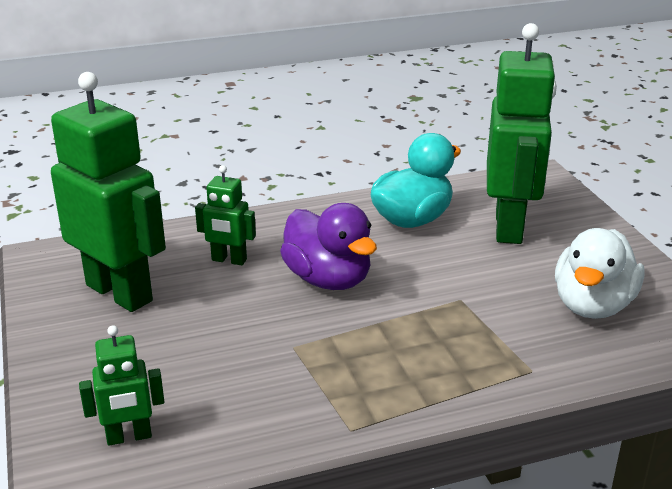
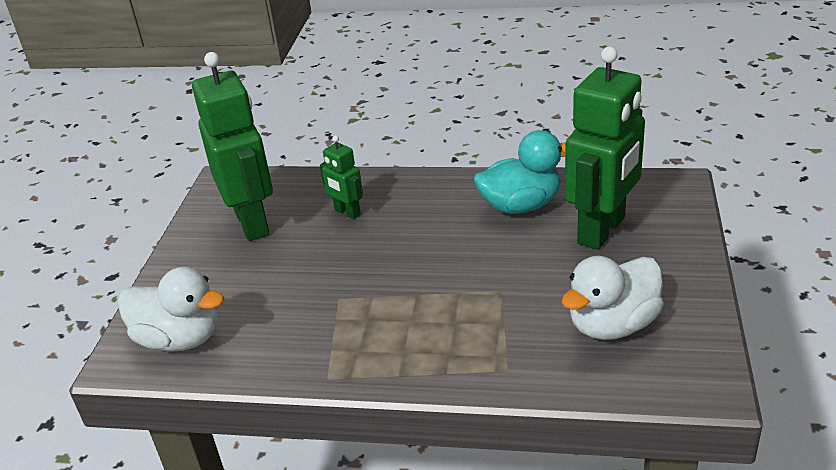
camera: 30 degrees right, 5 degrees up
green robot [79,325,164,446] -> white duck [118,267,224,352]
purple duck [280,203,377,290] -> none

